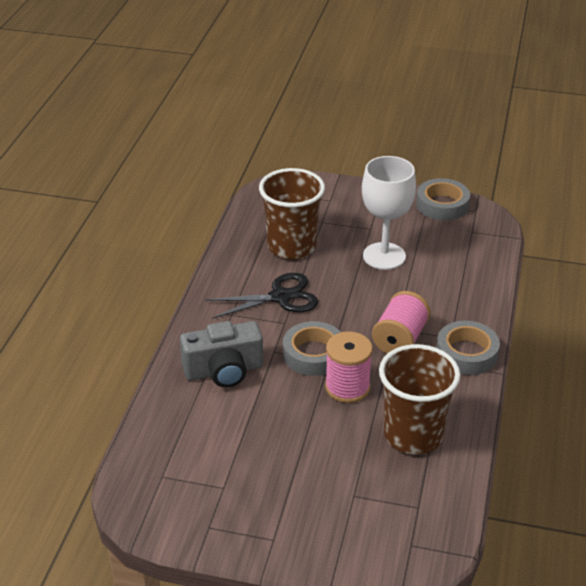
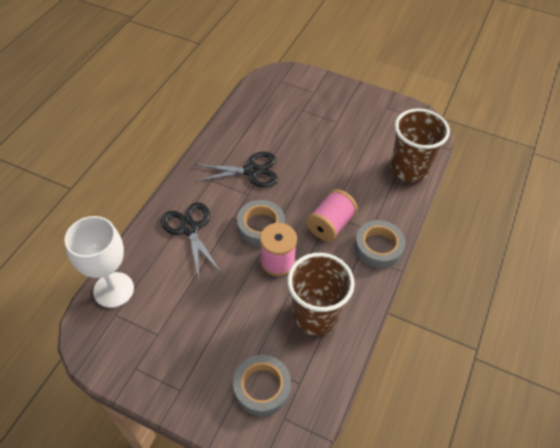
camera: 10 degrees right, 15 degrees up
grey camera [180,321,263,388] -> black scissors [161,202,221,278]
brown cup [259,168,325,259] -> brown cup moved to [390,109,450,182]
white goblet [362,156,416,270] -> white goblet moved to [64,216,134,308]
grey tape [416,178,470,221] -> grey tape moved to [233,355,291,416]

